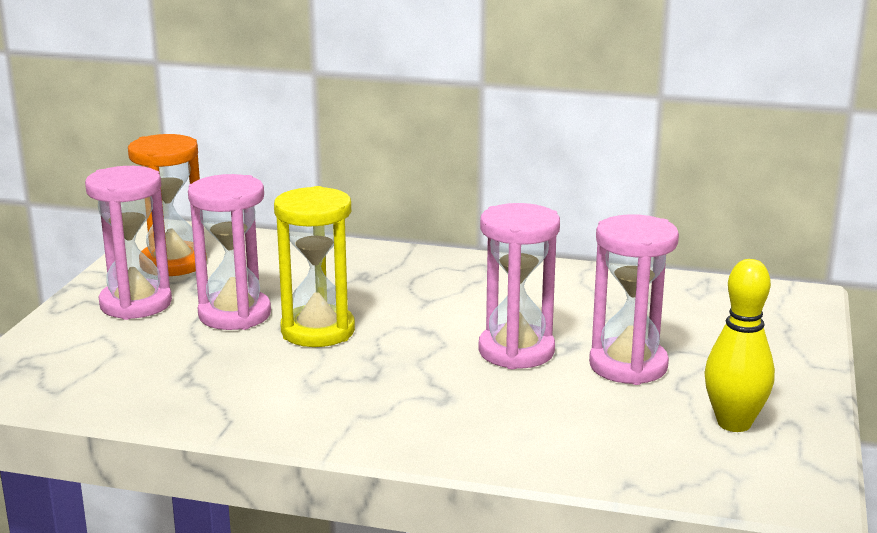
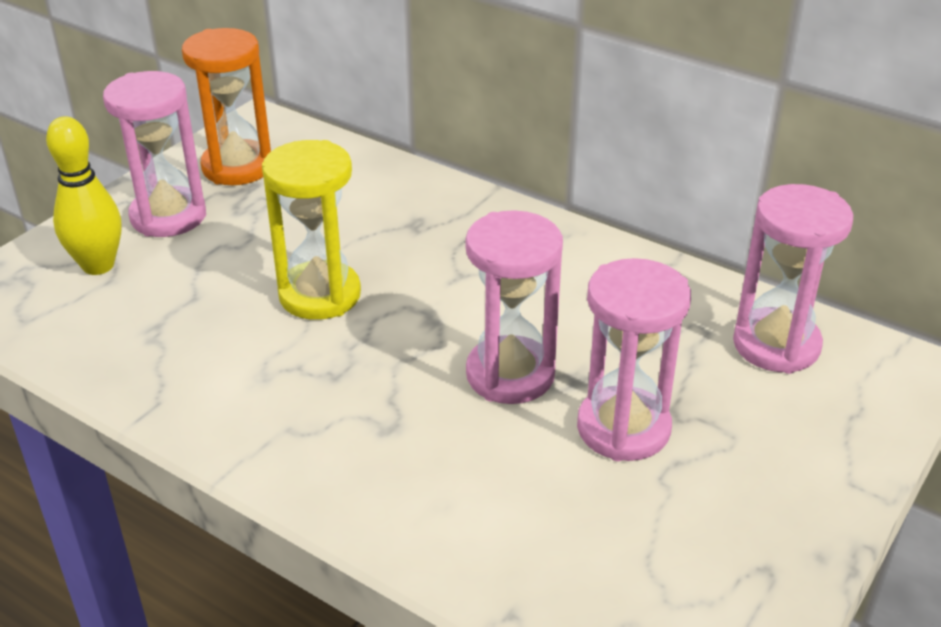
camera: 20 degrees right, 15 degrees up
pink hourglass [188,174,271,330] -> pink hourglass moved to [733,184,853,374]
yellow bowling pin [704,259,775,432] -> yellow bowling pin moved to [46,116,121,275]

